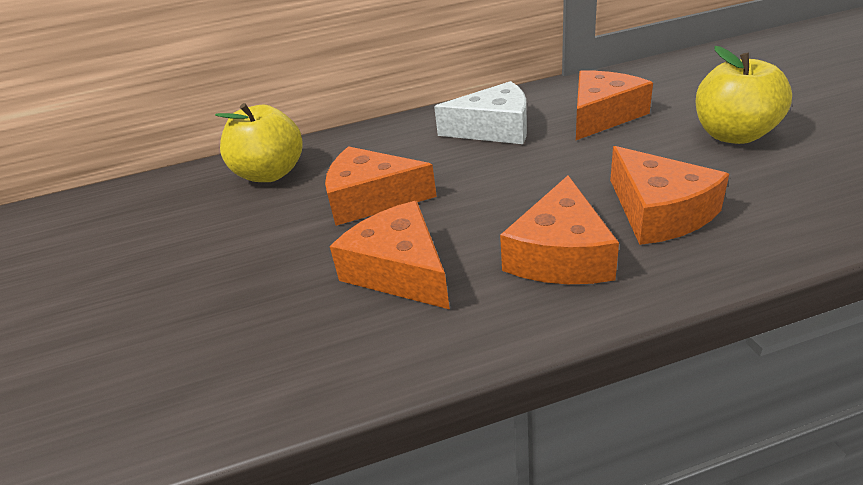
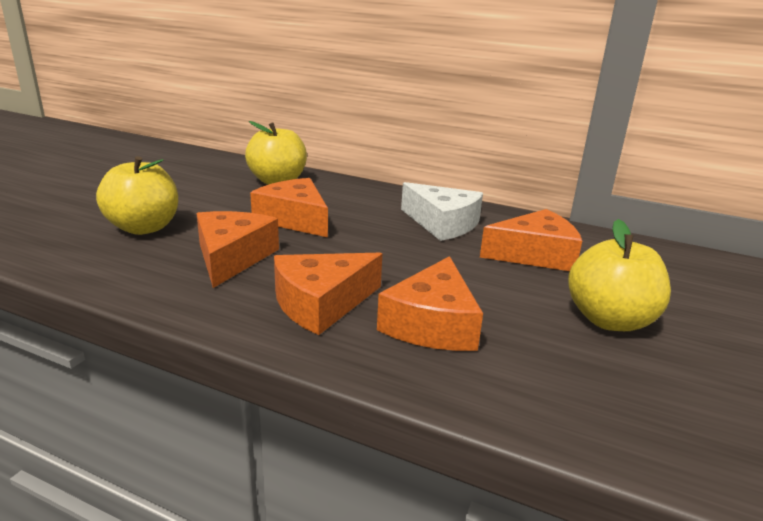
camera: 35 degrees right, 10 degrees down
none -> yellow apple [96,156,178,235]

